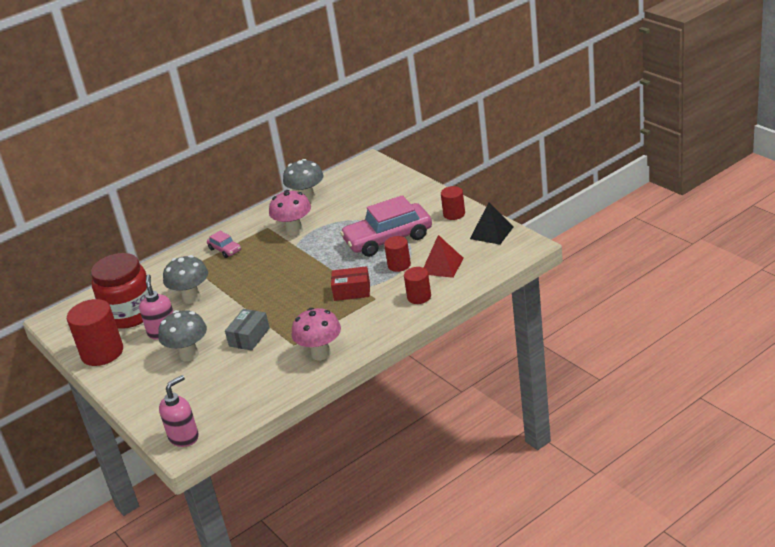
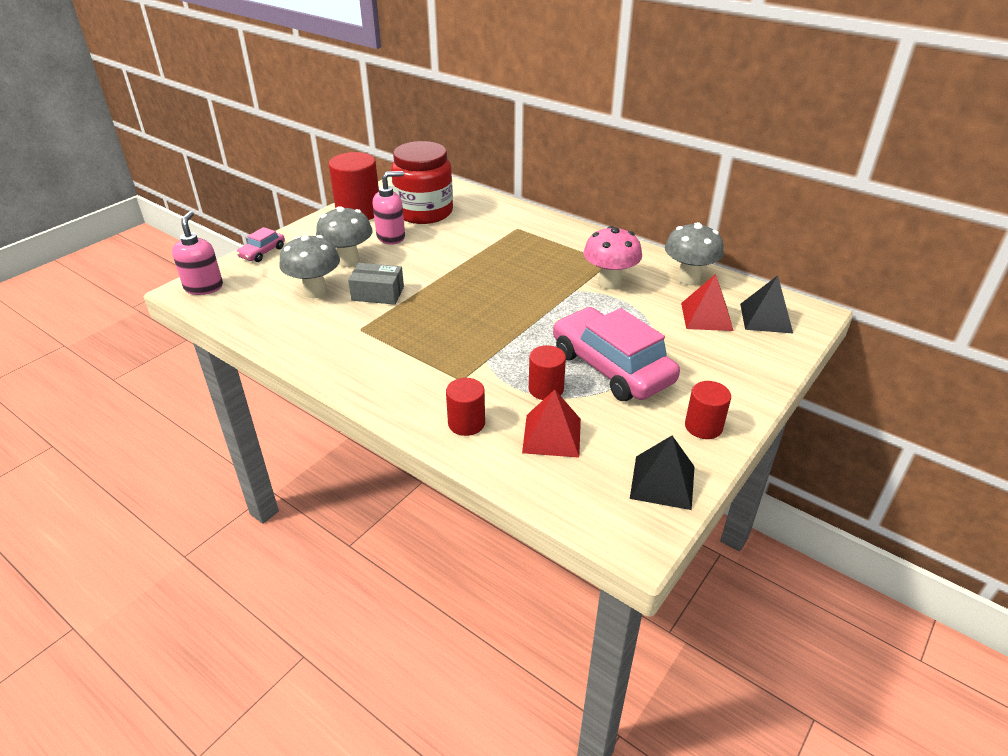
camera: 70 degrees right, 5 degrees up
pink soap dispenser [159,375,199,447] -> pink soap dispenser turned 120 degrees counterclockwise [172,211,223,295]
grey mushroom [163,255,208,304] -> grey mushroom moved to [279,235,340,298]
pink car [207,231,241,258] -> pink car moved to [236,227,285,262]
pink mushroom [292,308,341,360] -> none
red box [331,266,370,301] -> none
none -> red pyramid [681,274,734,331]
none -> black pyramid [740,275,793,333]

